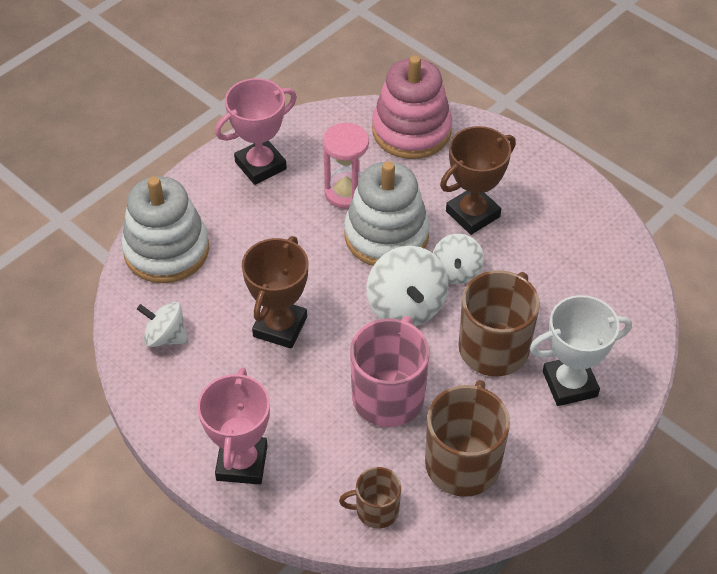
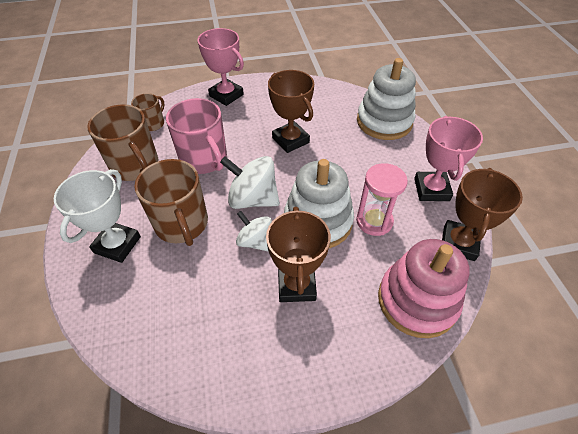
camera: 125 degrees right, 0 degrees up
white spinning top [137,302,188,347] -> none
none -> brown trophy [442,168,523,261]

